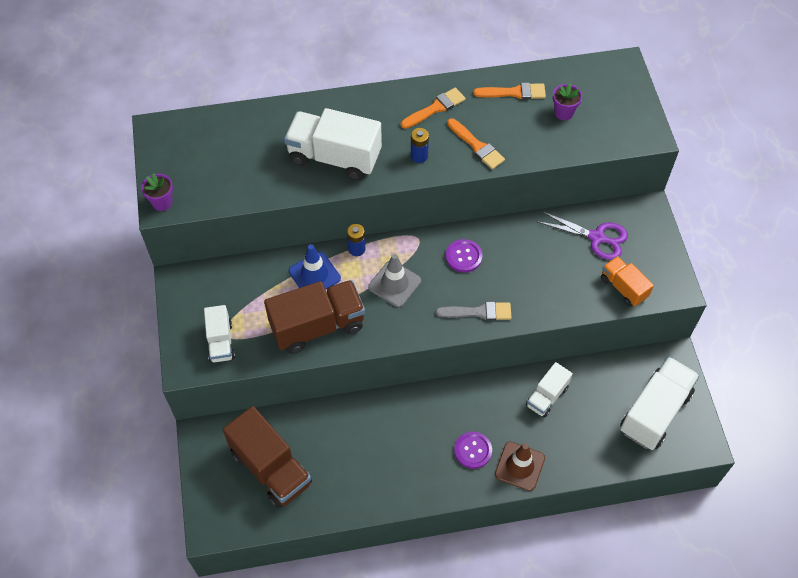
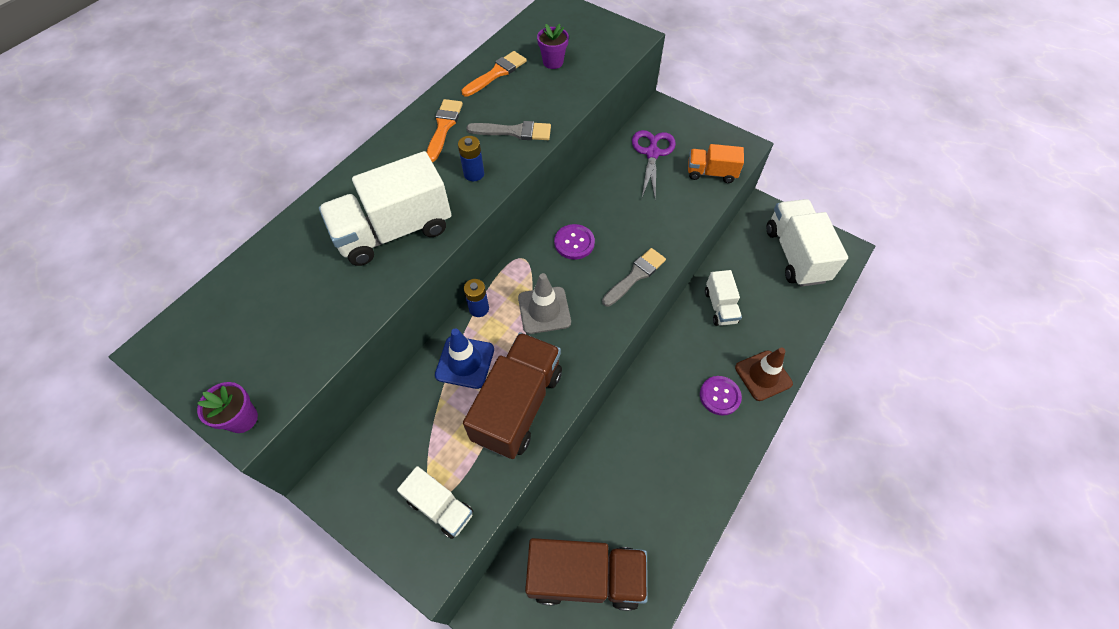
camera: 45 degrees left, 0 degrees up
orange brush [447,118,505,169] -> grey brush [467,121,551,140]
purple scissors [536,211,628,260] -> purple scissors turned 60 degrees counterclockwise [632,130,676,200]

